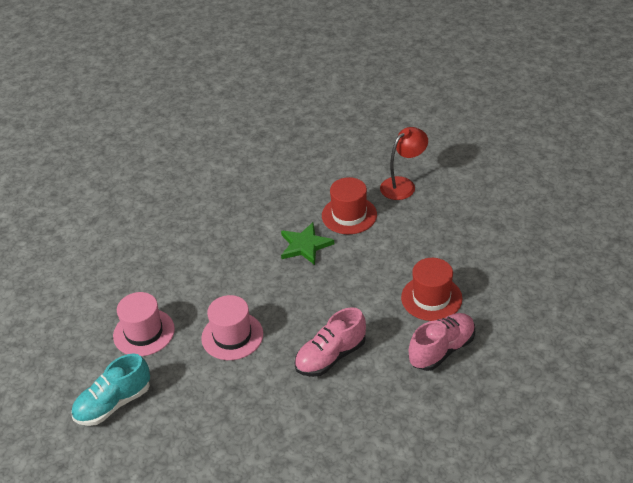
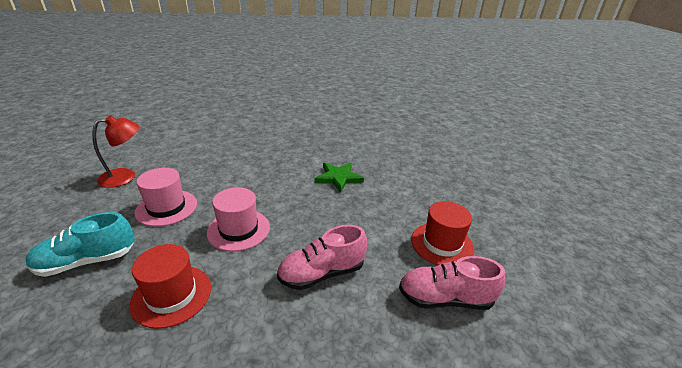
camera: 10 degrees right, 10 degrees down
red hat [322,177,377,234] -> red hat moved to [129,244,211,329]
red lamp [380,127,428,200] -> red lamp moved to [92,116,139,188]
pink shoe [409,313,475,371] -> pink shoe turned 150 degrees counterclockwise [399,256,506,310]

